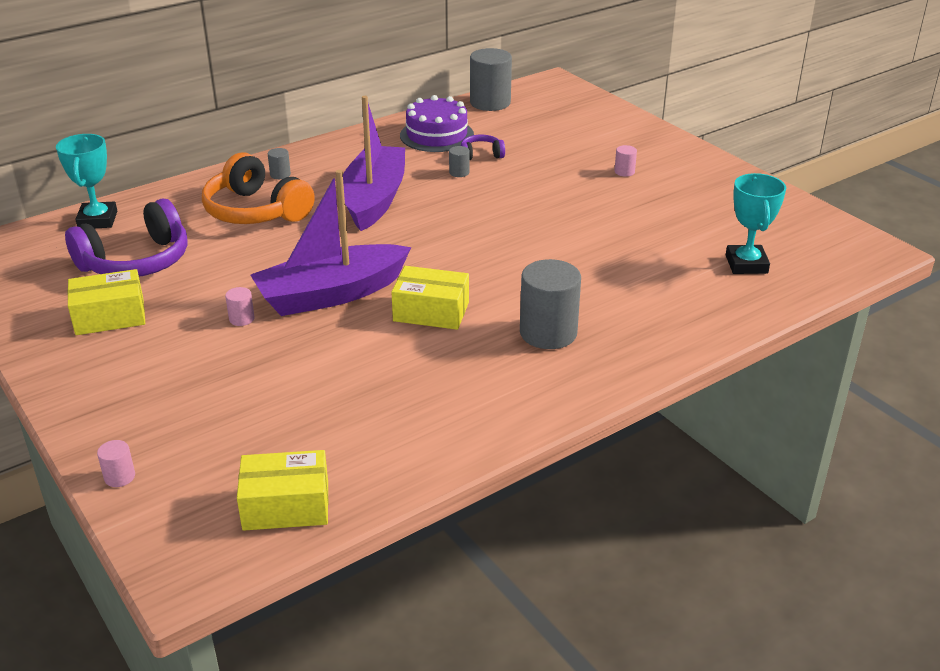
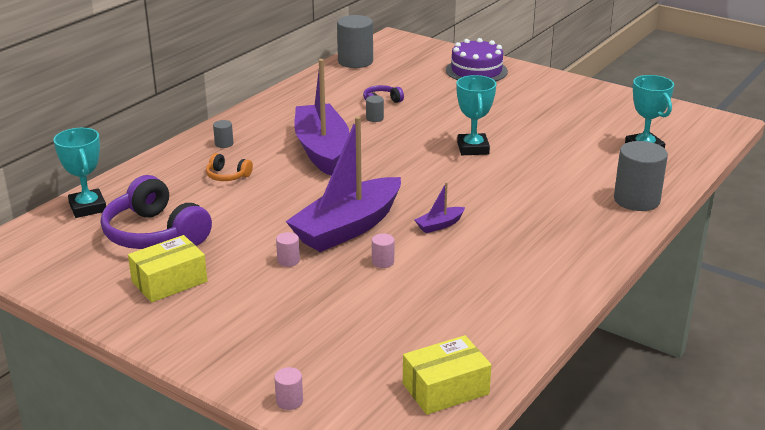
camera: 20 degrees left, 5 degrees down
purple headphones [65,199,188,277] -> purple headphones turned 105 degrees clockwise [101,175,212,249]
orange headphones [202,152,315,224] -> orange headphones [206,153,253,181], size x0.47
yellow box [391,266,469,330] -> purple boat [415,182,465,233]
purple cake [400,95,474,152] -> purple cake moved to [446,38,508,81]
grey cylinder [520,259,581,349] -> grey cylinder moved to [614,141,668,211]
pink cylinder [614,145,637,177] -> pink cylinder moved to [372,233,394,268]
none -> turquoise trophy [457,75,496,155]

